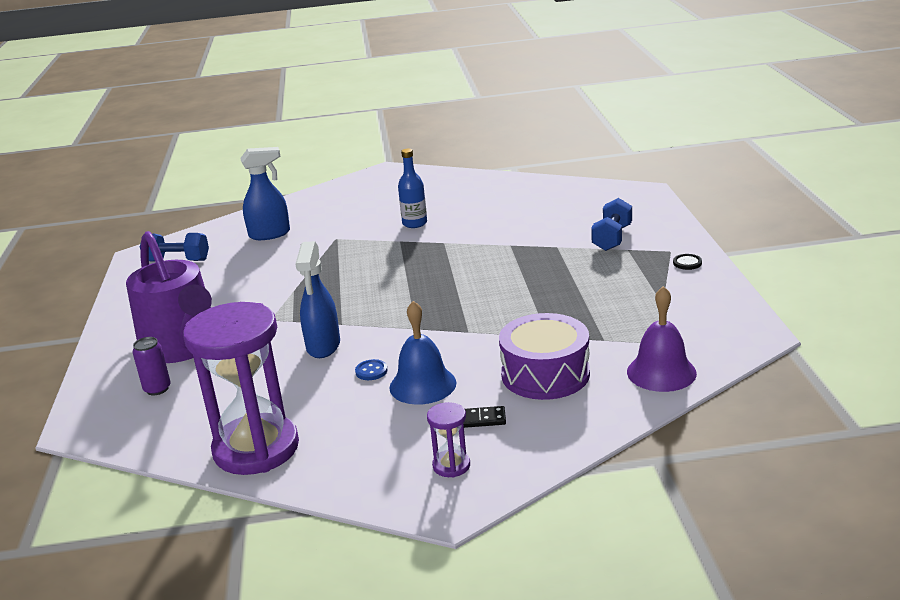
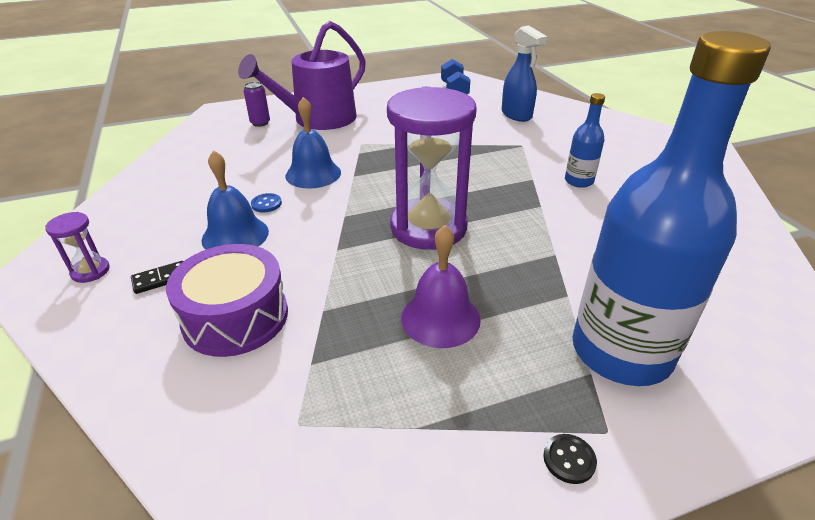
camera: 75 degrees right, 10 degrees up
purple hourglass [183,302,299,475] -> purple hourglass moved to [387,86,477,250]
blue spray bottle [296,241,340,358] -> blue bell [285,97,341,189]
black domino [463,406,506,428] -> black domino turned 75 degrees clockwise [131,261,183,294]
blue dumbbell [591,198,632,251] -> blue bottle [572,31,771,386]
purple bell [627,286,697,392] -> purple bell moved to [401,225,481,348]

